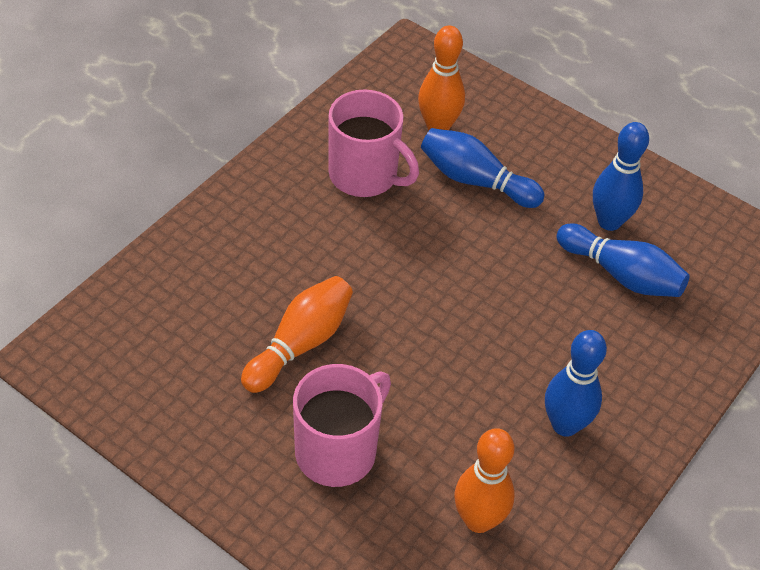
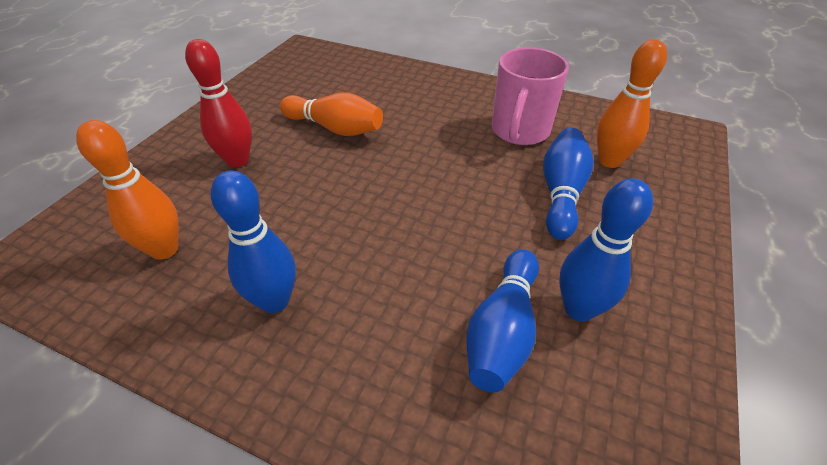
camera: 80 degrees right, 5 degrees down
pink mug [293,364,391,487] -> red bowling pin [185,39,252,167]

